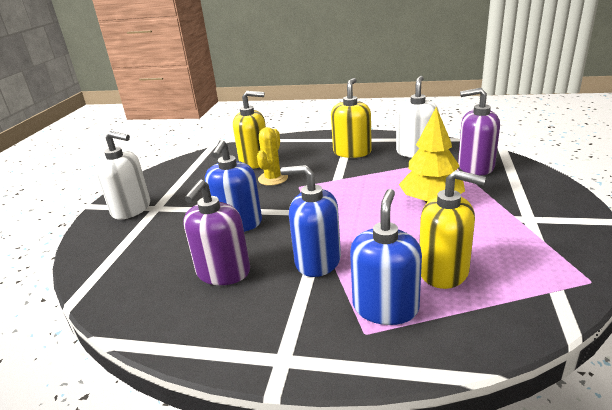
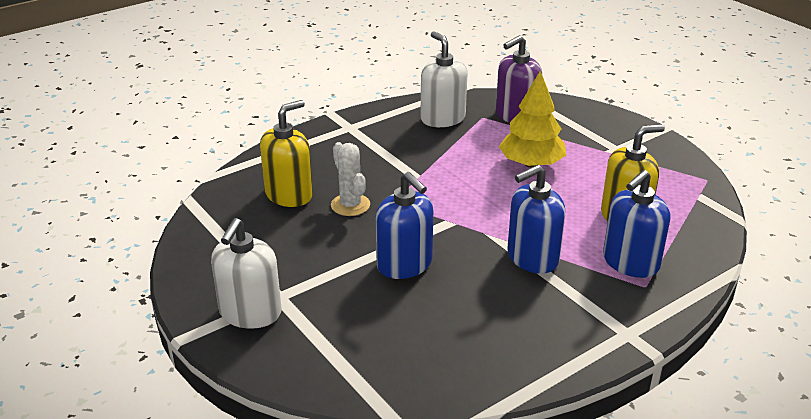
camera: 50 degrees left, 5 degrees up
white soap dispenser [96,131,150,220] -> white soap dispenser turned 135 degrees clockwise [211,218,282,328]
purple soap dispenser [183,180,250,285] -> none
yellow cactus [257,127,288,186] -> white cactus [331,142,370,216]
yellow soap dispenser [331,78,372,158] -> none
blue soap dispenser [350,189,422,325] -> blue soap dispenser turned 105 degrees counterclockwise [603,170,670,278]

